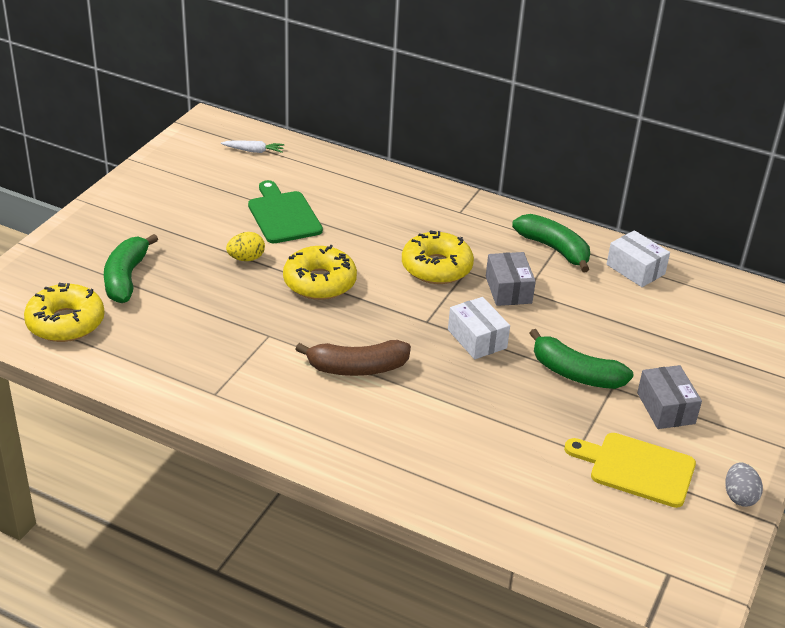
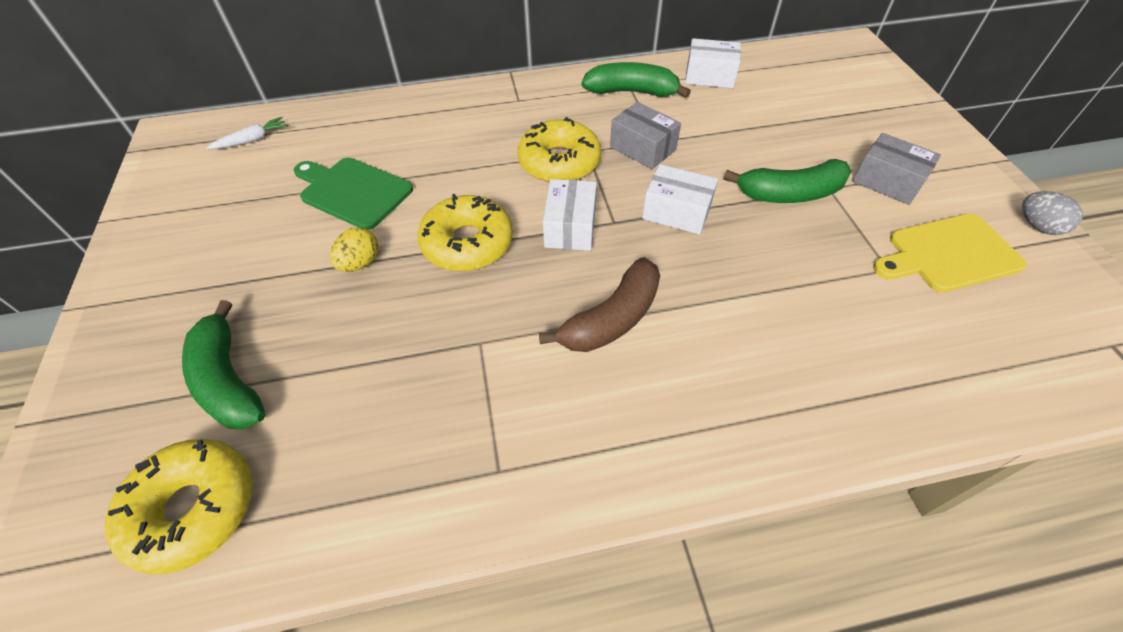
camera: 35 degrees left, 15 degrees up
none -> white box [543,179,597,251]

